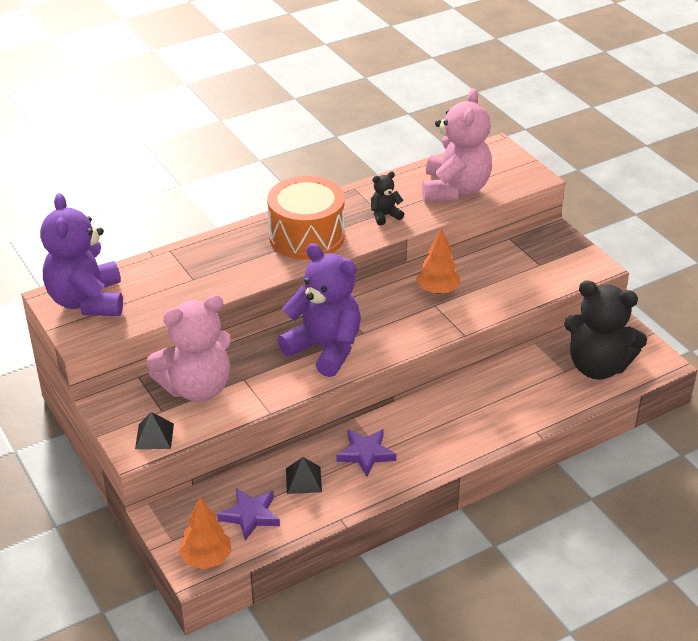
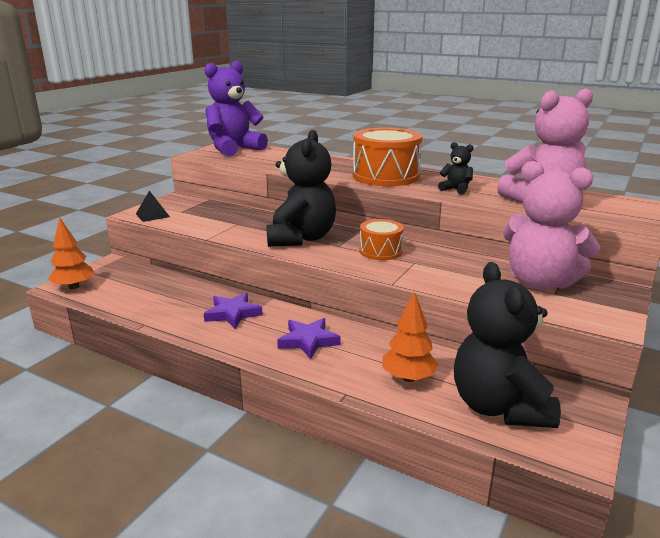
camera: 60 degrees right, 15 degrees down
pink teddy bear [147,295,231,402] -> pink teddy bear moved to [503,161,600,290]
purple star [217,488,280,541] -> purple star moved to [277,318,340,359]
purple teddy bear [278,243,361,377] -> black teddy bear [267,130,336,247]
black pyramid [286,457,322,494] -> none
orange tree [416,228,460,294] -> orange tree moved to [383,292,439,382]
none -> orange drum [360,219,404,260]

